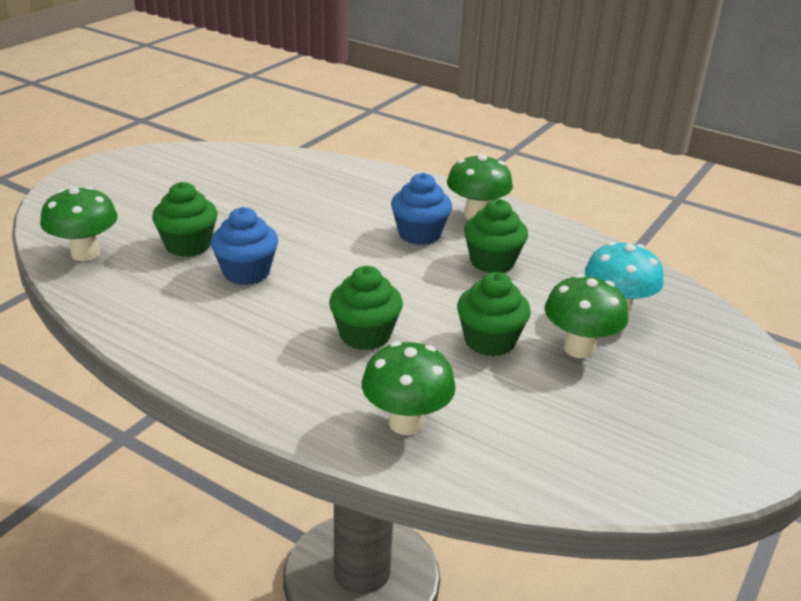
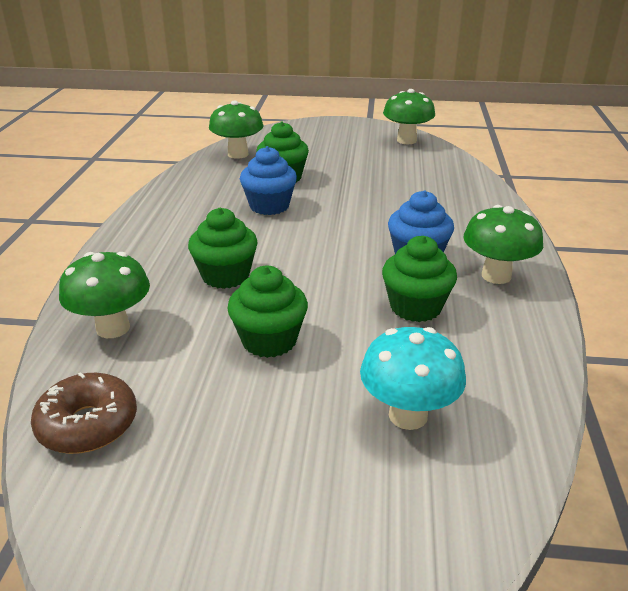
camera: 65 degrees right, 0 degrees up
green mushroom [544,274,628,358] -> green mushroom moved to [383,89,435,144]
none -> brown donut [31,372,137,454]

